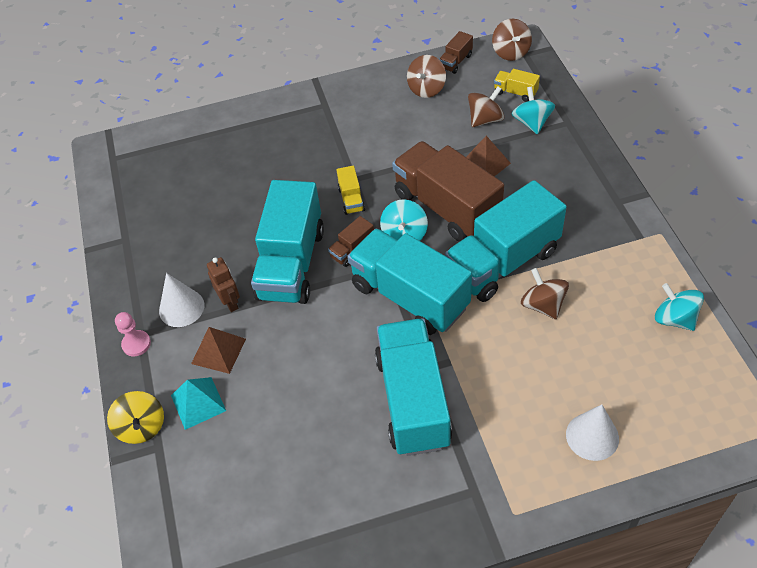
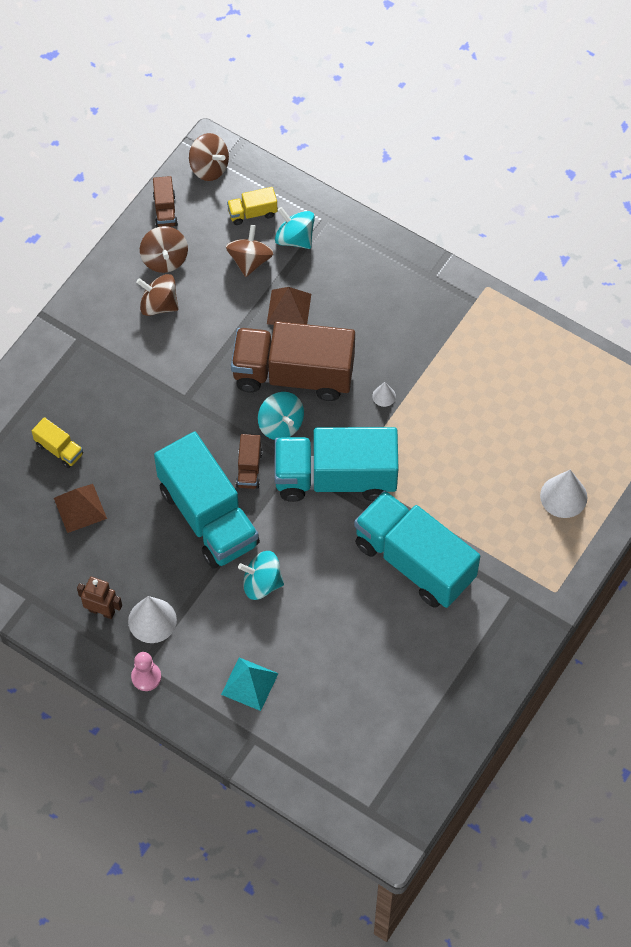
camera: 45 degrees left, 10 degrees up
yellow spinning top [107,391,164,444] -> none
brown pyramid [191,327,246,374] -> brown pyramid moved to [54,484,107,533]
brown robot [207,257,240,312] -> brown robot moved to [77,577,122,619]
yellow truck [337,166,365,215] -> yellow truck moved to [32,417,83,468]
turquoise truck [445,180,567,302] -> white cone [372,382,396,407]
brown spinning top [521,268,569,319] -> brown spinning top moved to [136,274,179,316]
turquoise spinning top [655,283,704,331] -> turquoise spinning top moved to [238,551,284,600]

